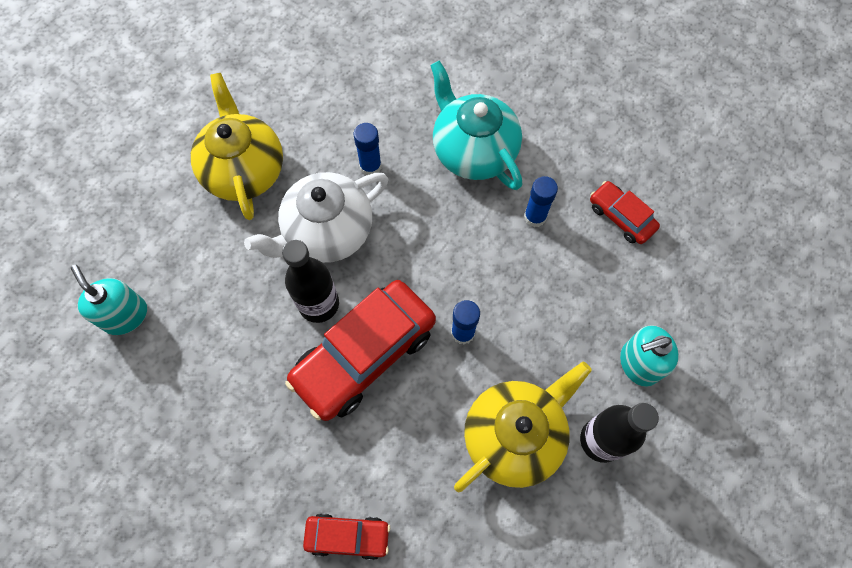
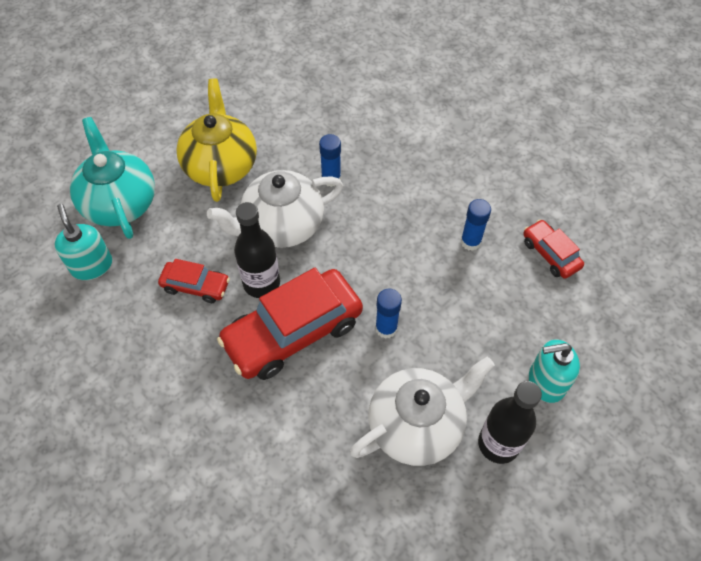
camera: 10 degrees right, 10 degrees down
red car [303,513,390,560] -> red car moved to [158,259,230,303]
turquoise teapot [430,61,522,190] -> turquoise teapot moved to [70,117,155,239]
yellow teapot [454,362,592,493] -> white teapot [350,357,495,466]

